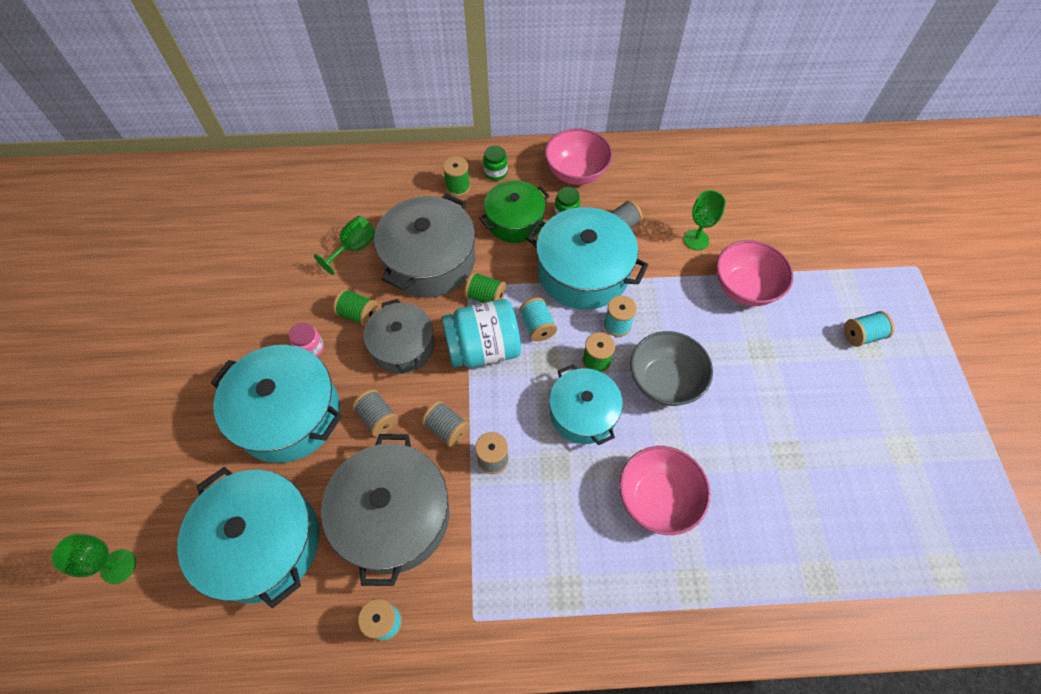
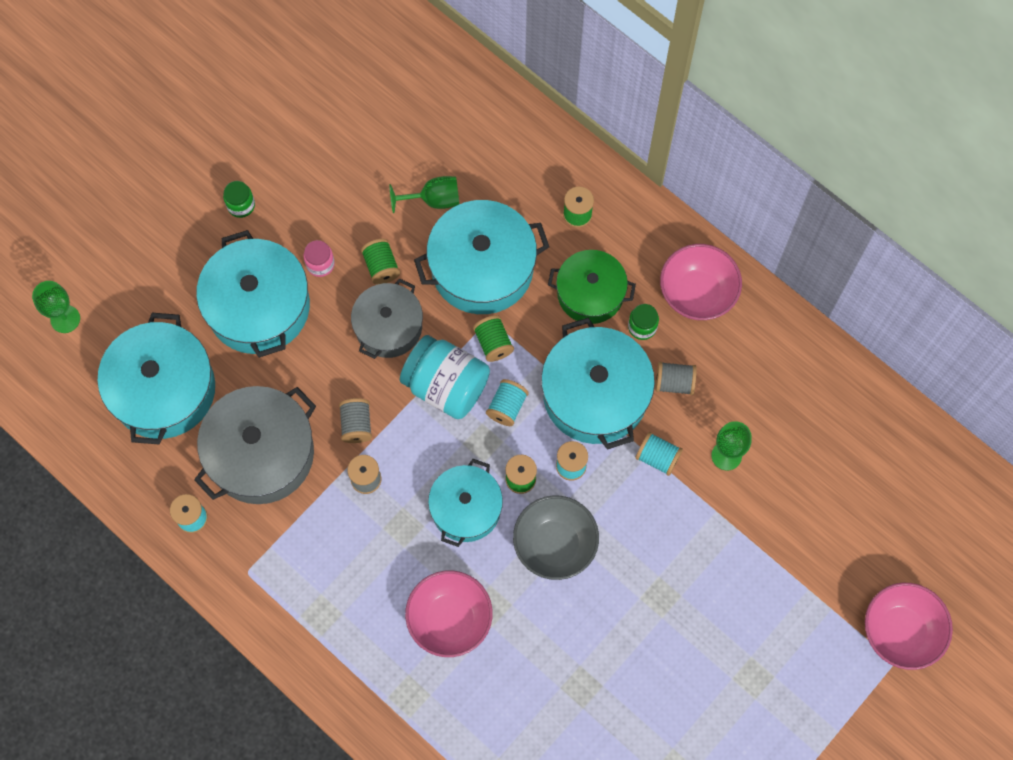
camera: 45 degrees right, 10 degrees up
grey spool [352,389,398,437] -> none
grey pot [374,194,475,297] -> turquoise pot [414,200,549,314]
green jar [483,146,508,181] -> green jar moved to [223,181,255,218]
pink bowl [716,240,793,306] -> pink bowl moved to [865,583,953,670]
turquoise spool [844,311,894,347] -> turquoise spool moved to [635,432,683,476]

